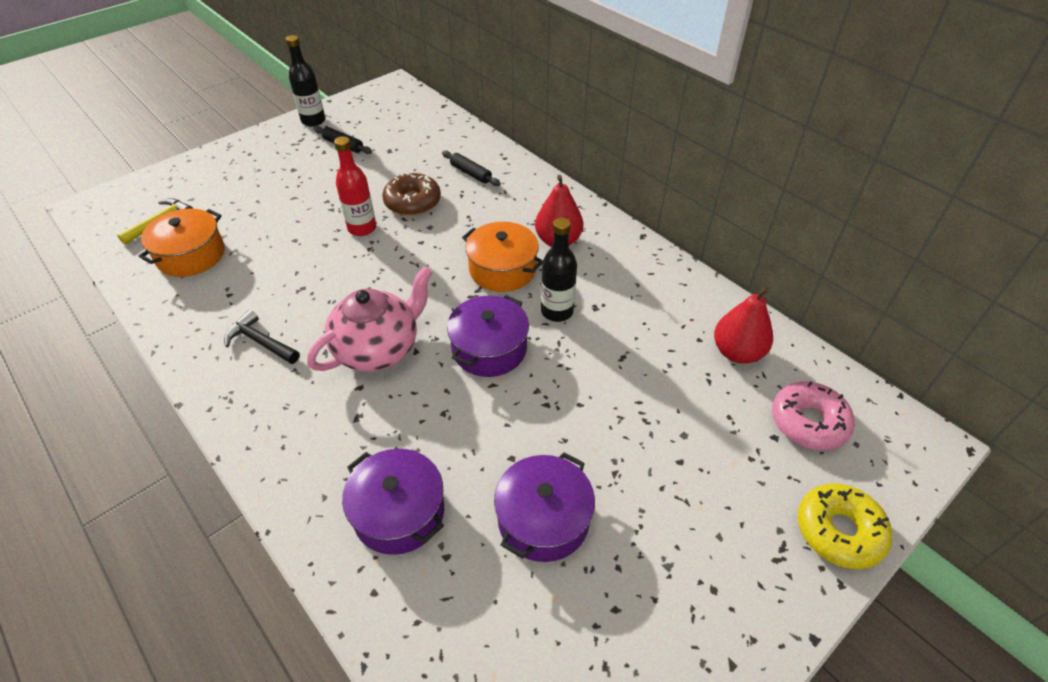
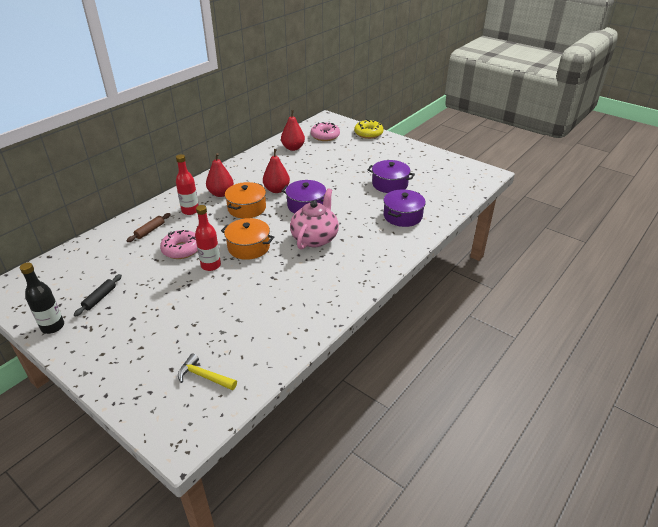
camera: 100 degrees left, 10 degrees down
orange pot [139,208,225,277] -> orange pot moved to [221,218,274,260]
black hammer [224,310,300,364] -> none
pink teapot [307,266,432,372] -> pink teapot turned 75 degrees clockwise [290,188,339,250]
brown donut [382,173,441,216] -> pink donut [160,230,198,259]
black rolling pin [442,151,501,186] -> brown rolling pin [126,213,171,242]
black bottle [541,218,577,322] -> red pear [263,149,290,193]
none -> red bottle [176,154,199,215]

